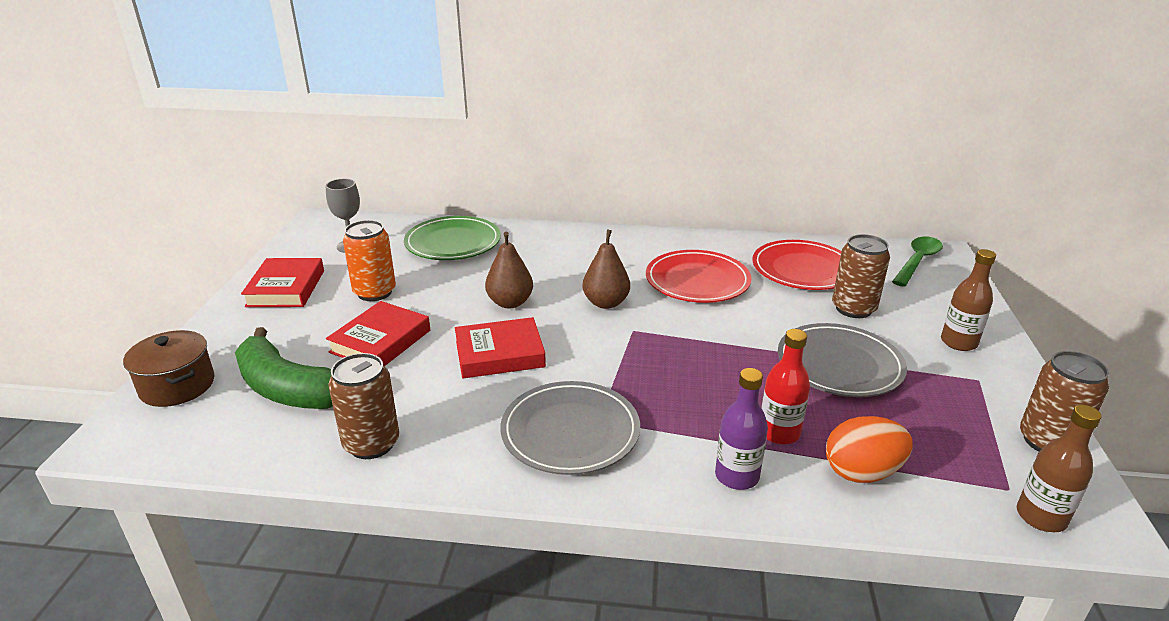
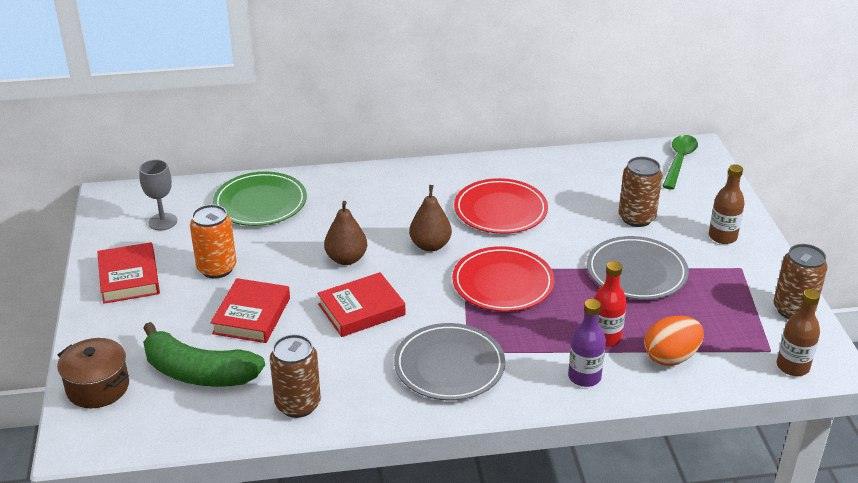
camera: 15 degrees left, 5 degrees up
red plate [752,240,842,290] -> red plate moved to [452,246,555,312]

